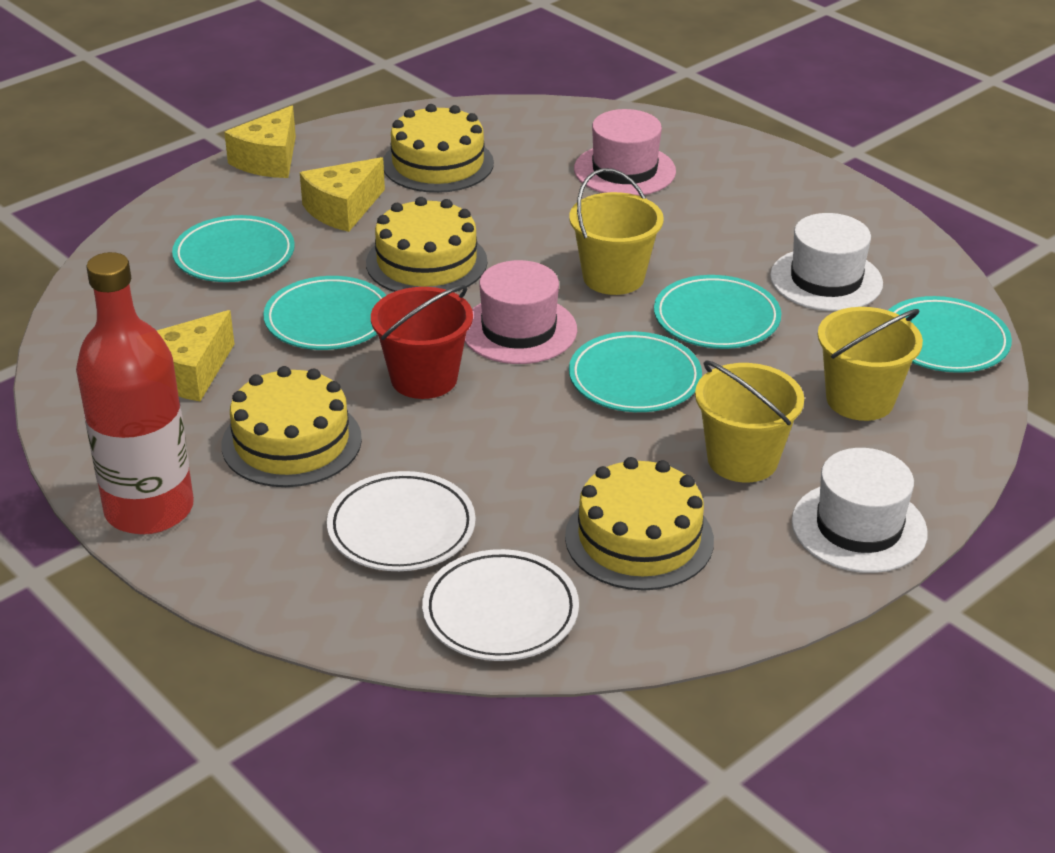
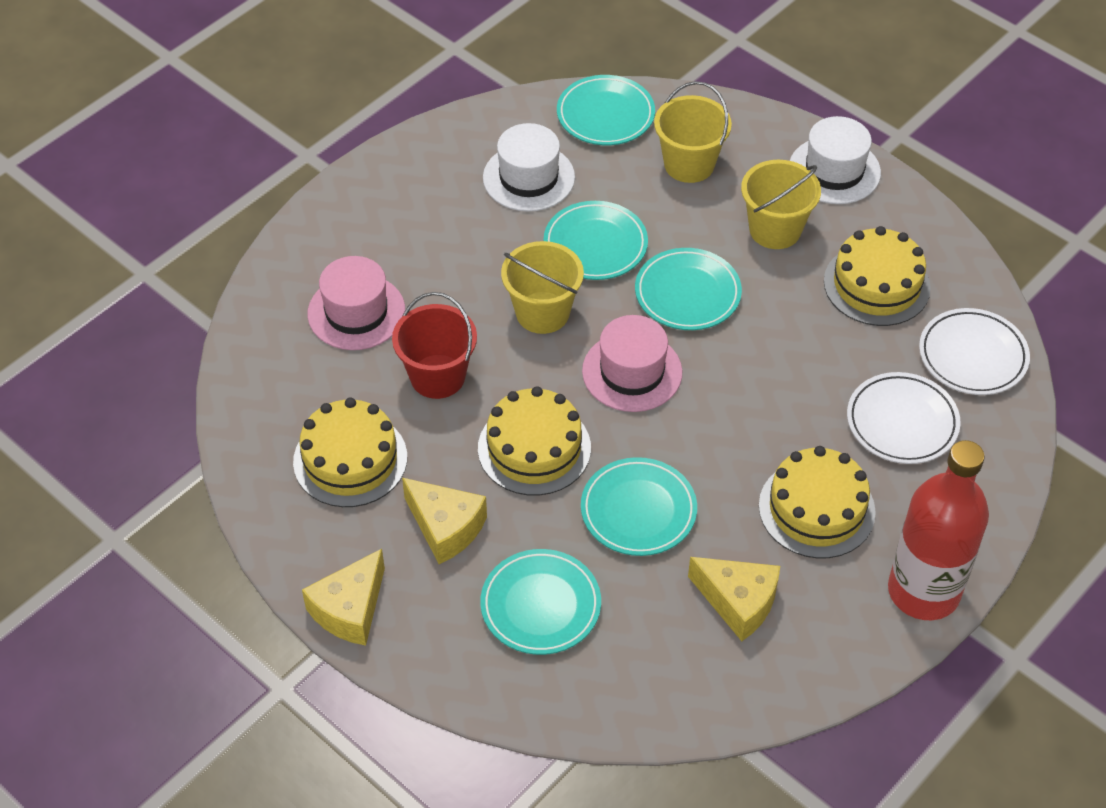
camera: 95 degrees left, 15 degrees up
yellow cheese [224,106,296,178] -> yellow cheese turned 105 degrees clockwise [302,549,385,646]
red bucket [371,285,473,399] -> red bucket moved to [392,292,477,399]

